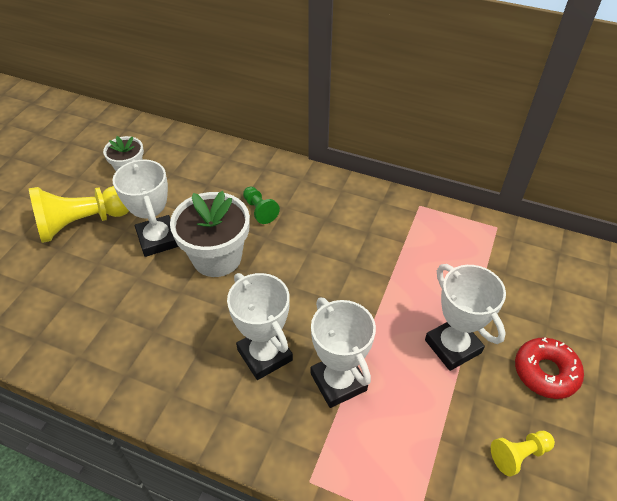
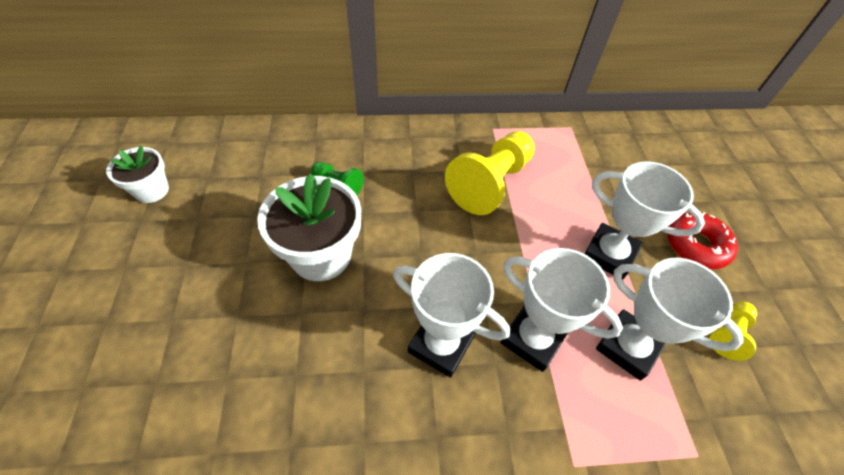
camera: 30 degrees left, 5 degrees up
yellow pawn [29,186,129,243] -> yellow pawn moved to [445,131,535,215]
white trophy [113,159,179,257] -> white trophy moved to [596,258,744,380]

